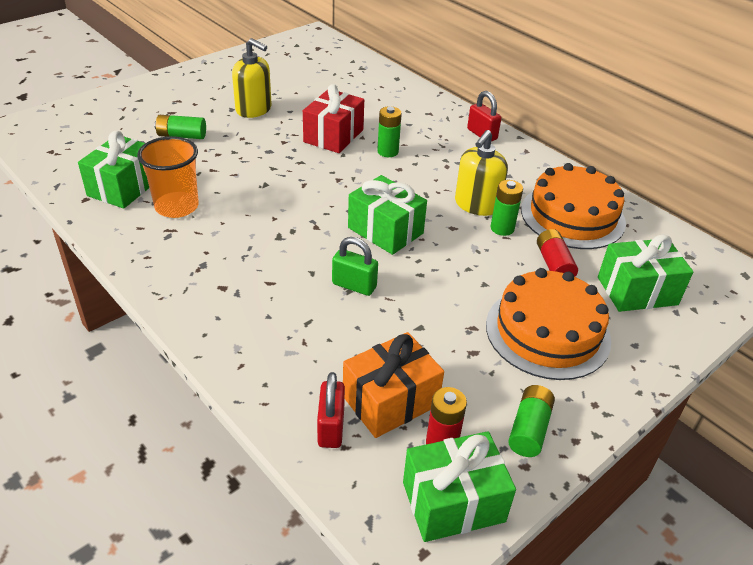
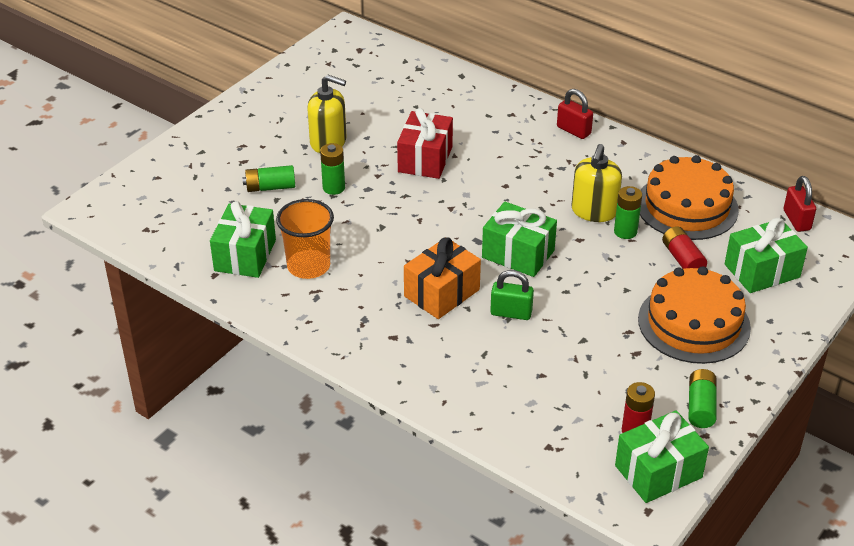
camera: 10 degrees left, 0 degrees up
red padlock [317,372,345,448] -> red padlock moved to [784,176,816,232]
orange gift [343,332,444,438] -> orange gift moved to [404,237,481,319]
green battery [377,106,402,157] -> green battery moved to [320,143,345,195]

